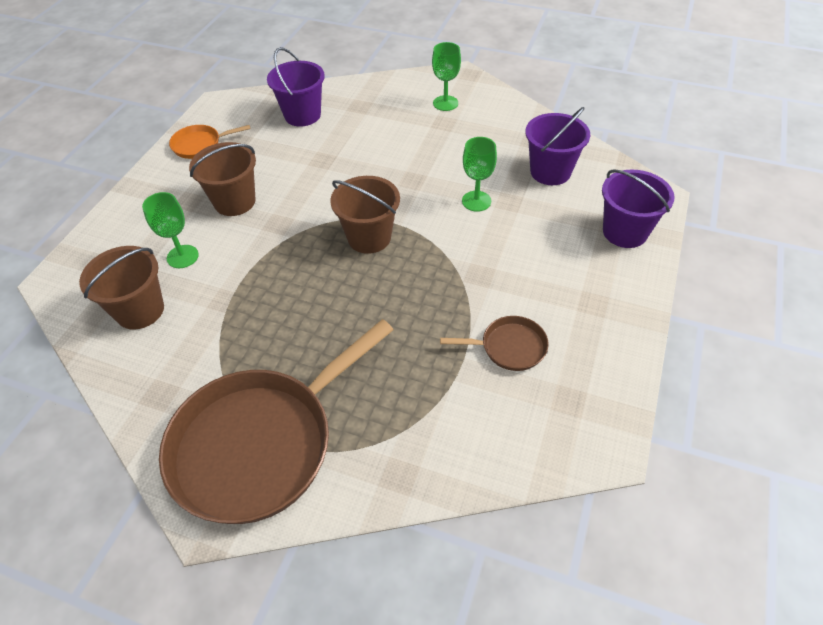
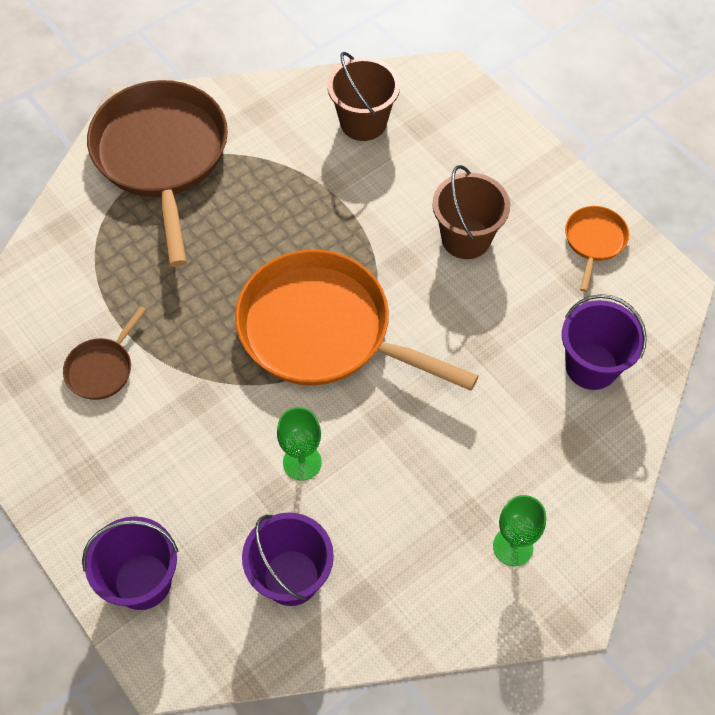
camera: 120 degrees right, 10 degrees up
green goblet [142,192,199,268] -> none
brown bucket [330,176,400,254] -> orange pan [235,250,479,391]

